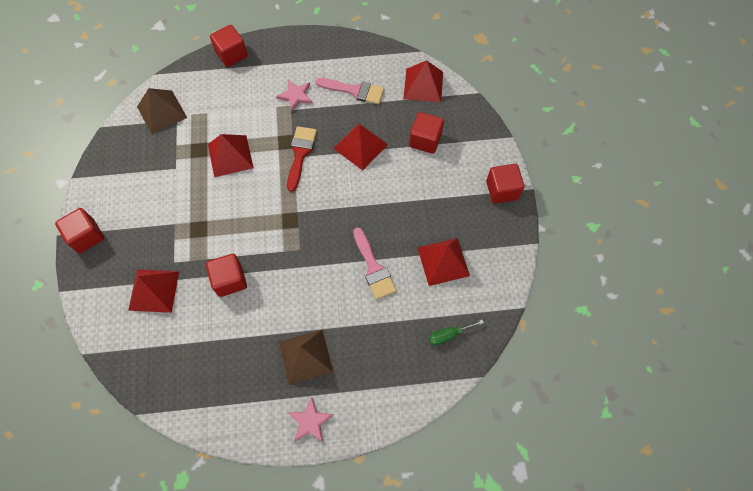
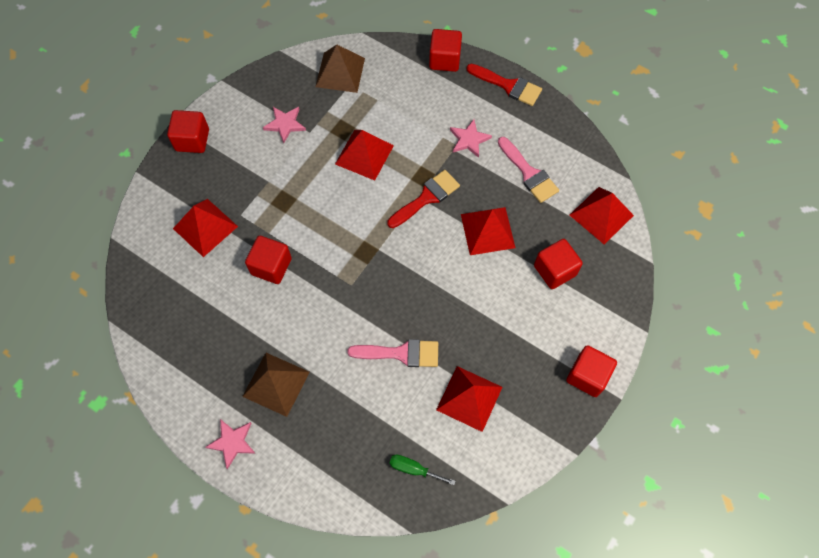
camera: 40 degrees right, 0 degrees up
pink brush [353,227,397,300] -> pink brush turned 105 degrees counterclockwise [347,339,438,367]
none -> pink star [263,107,306,143]
none -> red brush [467,64,542,106]

